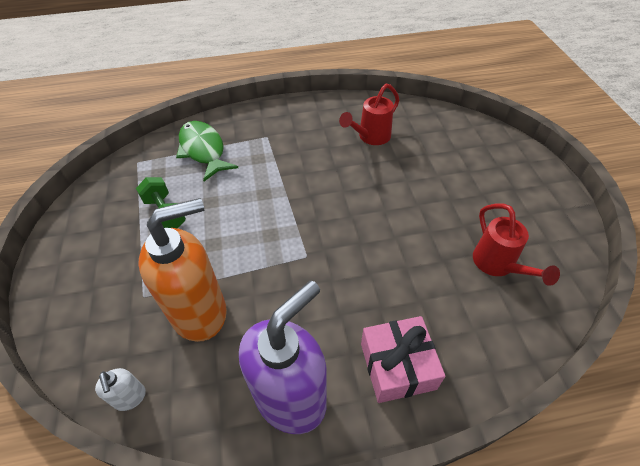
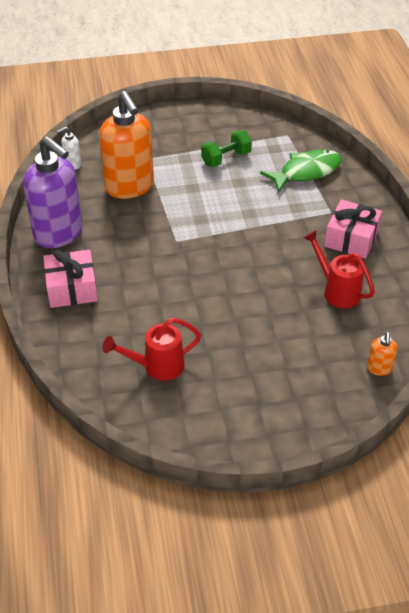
camera: 90 degrees right, 5 degrees down
none -> pink gift [324,199,382,259]
none -> orange soap dispenser [367,332,398,376]

